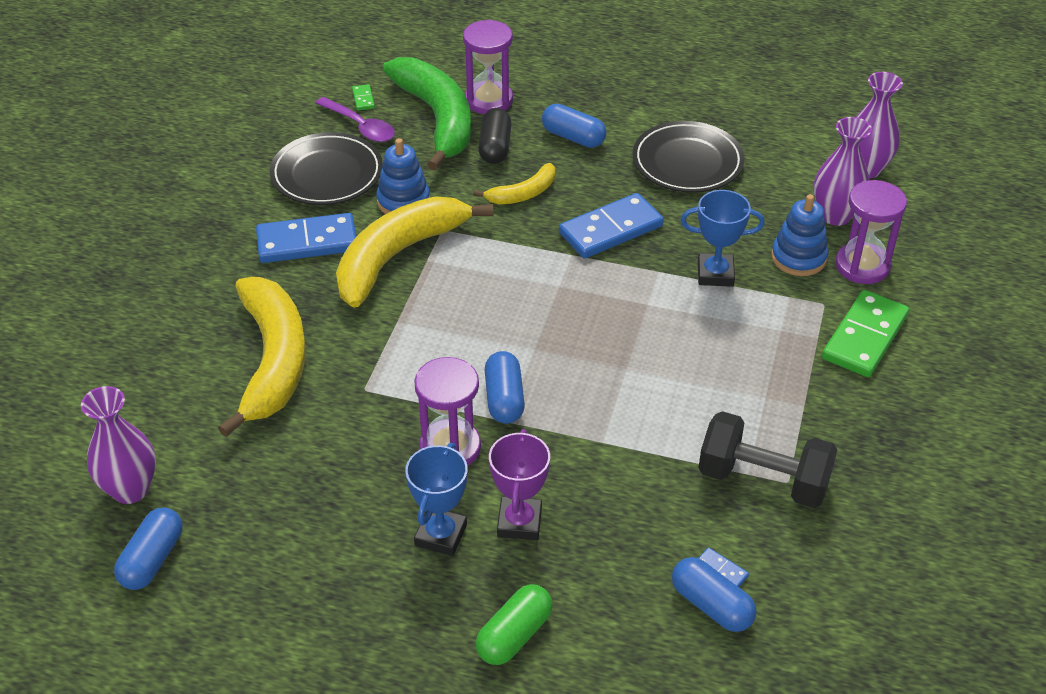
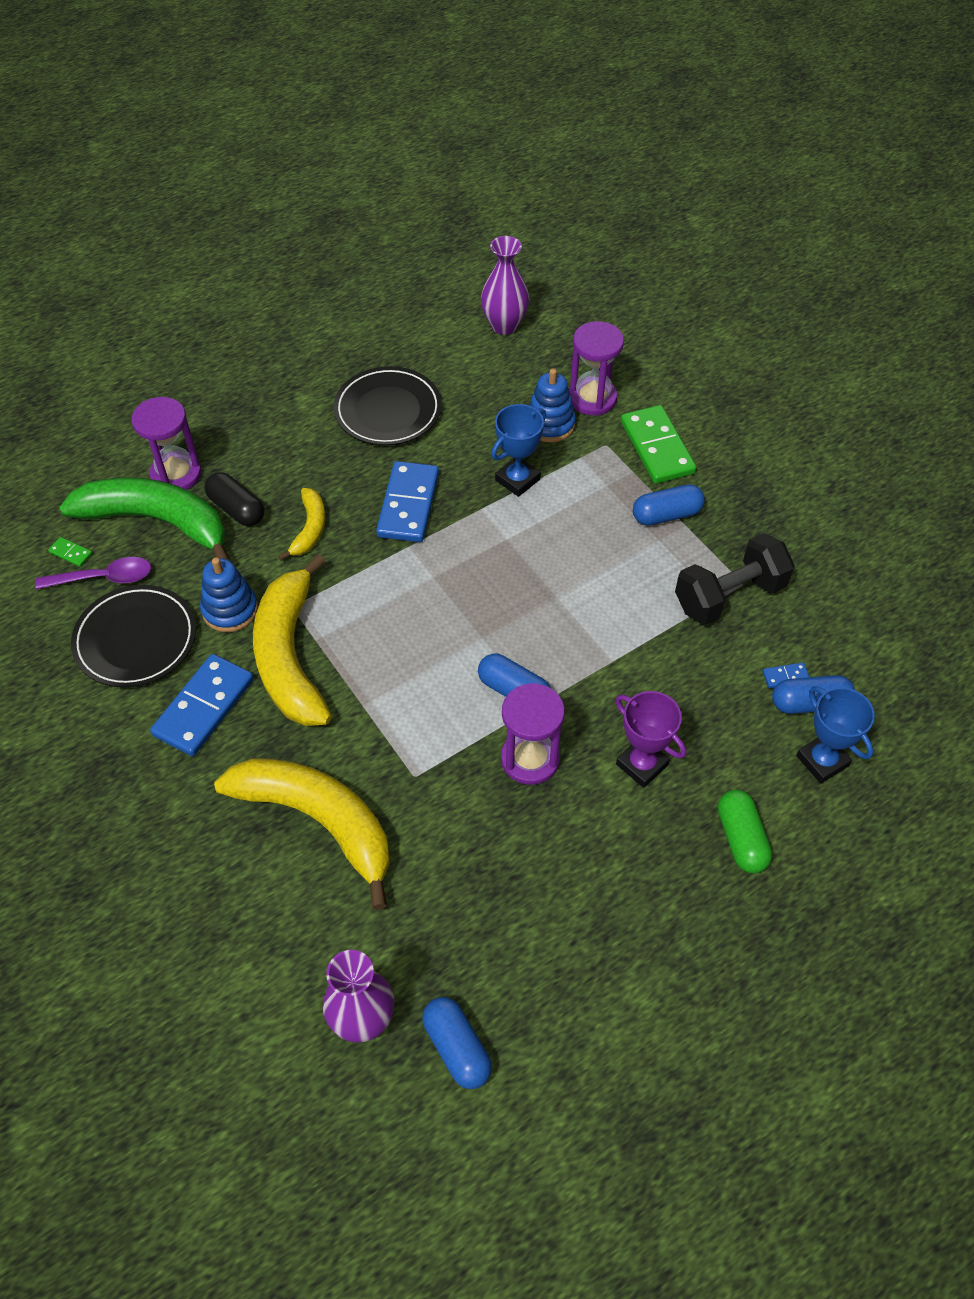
camera: 50 degrees left, 10 degrees up
blue trophy [405,443,468,556] -> blue trophy moved to [796,686,875,783]
blue capsule [542,104,607,148] -> blue capsule moved to [633,484,705,526]
purple vase [814,117,872,226] -> none

